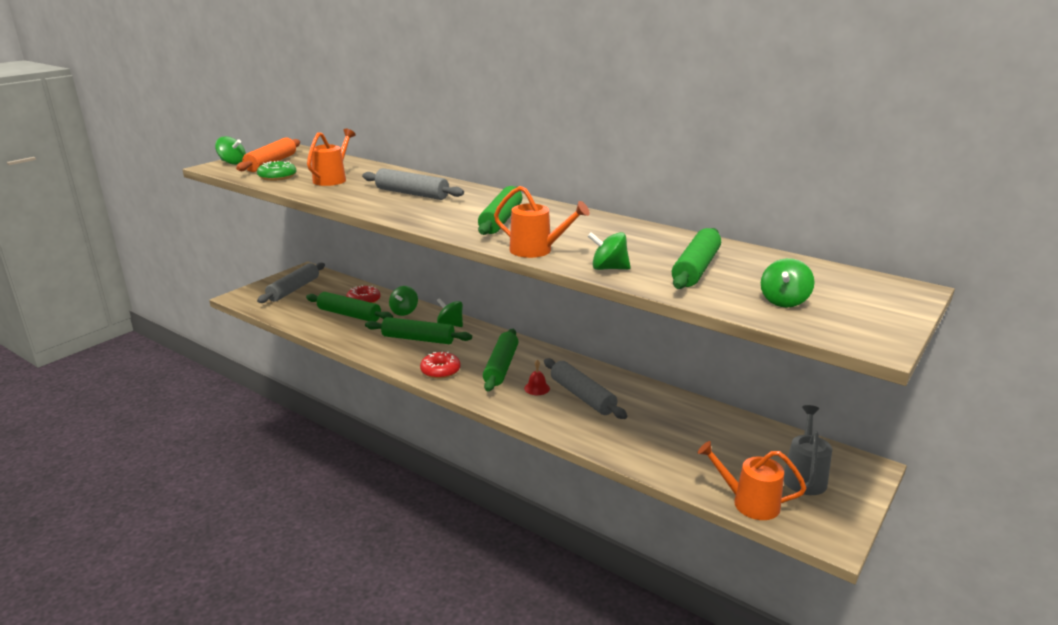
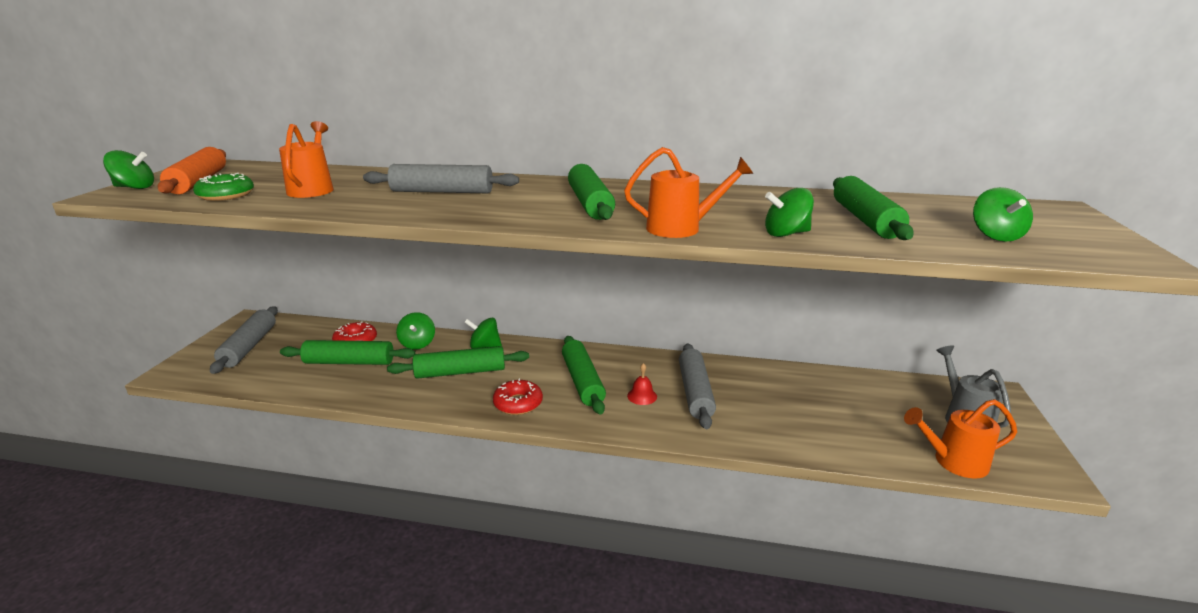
camera: 25 degrees left, 0 degrees up
grey rolling pin [544,358,627,419] -> grey rolling pin turned 60 degrees clockwise [679,343,716,429]

